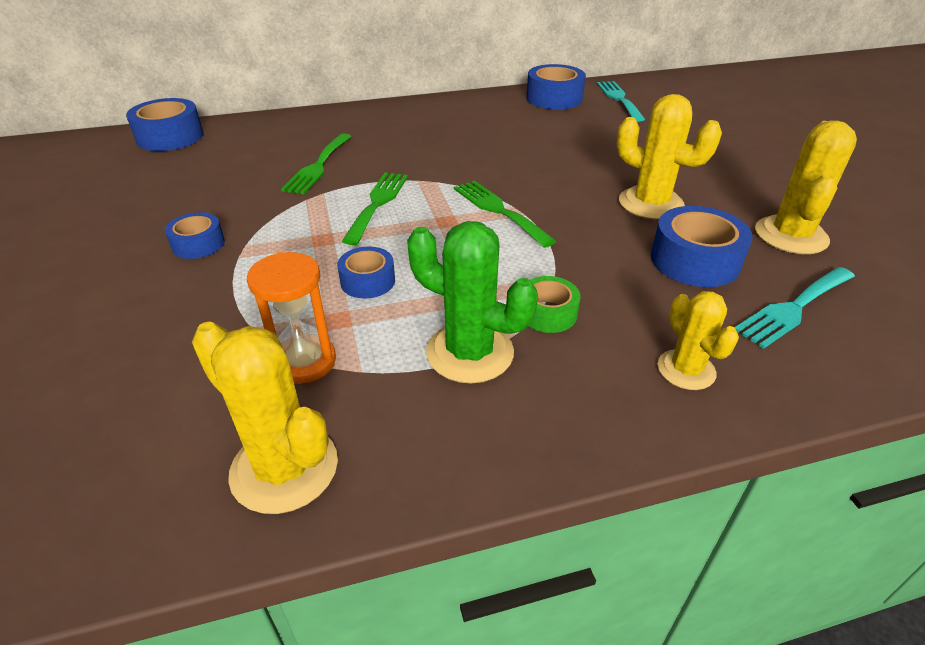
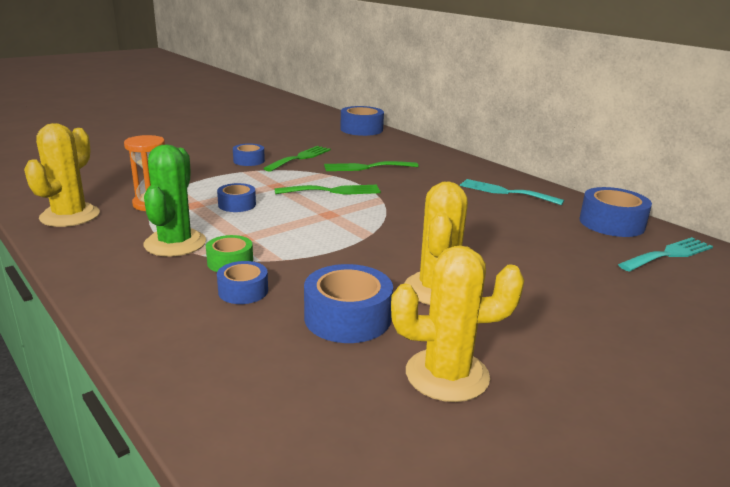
camera: 65 degrees right, 15 degrees down
green fork [454,181,556,248] -> green fork moved to [263,146,331,172]
yellow cactus [658,291,739,390] -> none
turquoise fork [734,267,855,349] -> turquoise fork moved to [460,179,564,205]
none -> blue tape [217,261,268,304]

